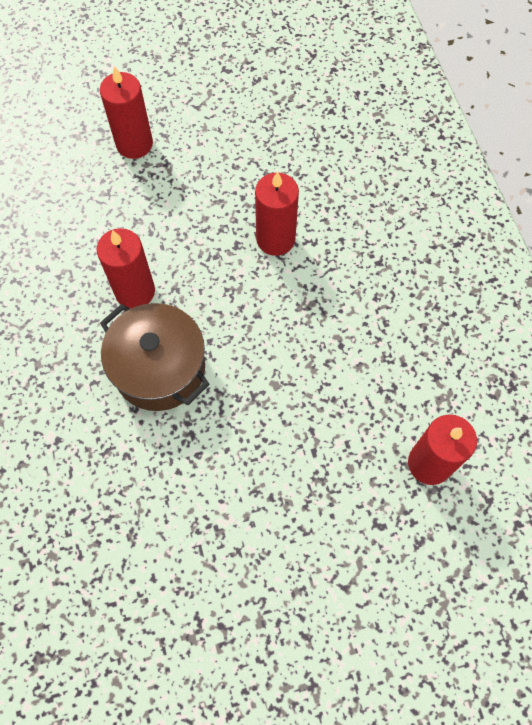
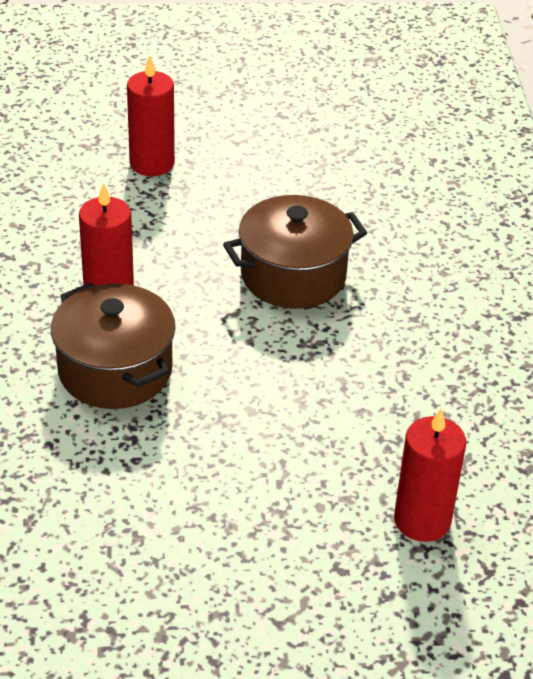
camera: 10 degrees right, 25 degrees down
red candle [255,171,299,256] -> brown pot [223,195,367,309]

